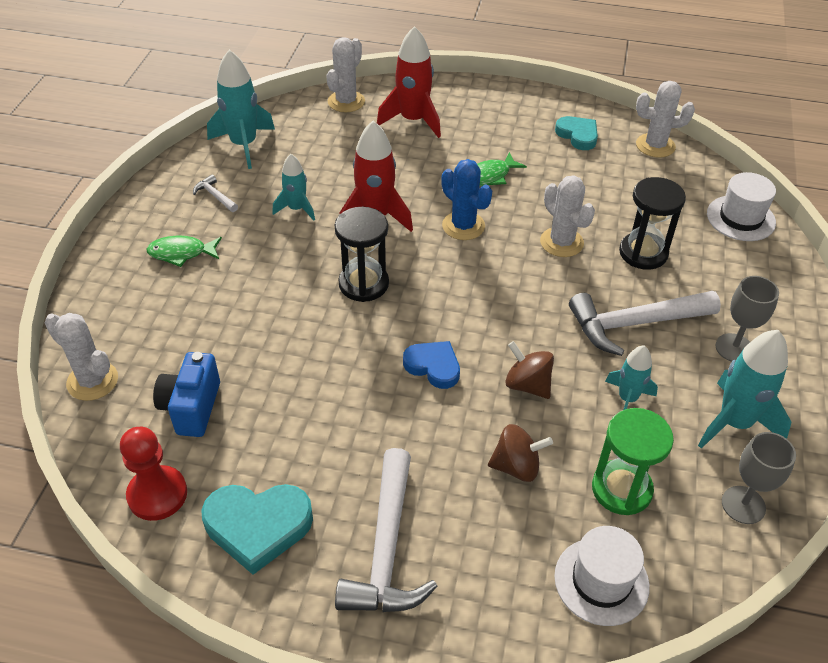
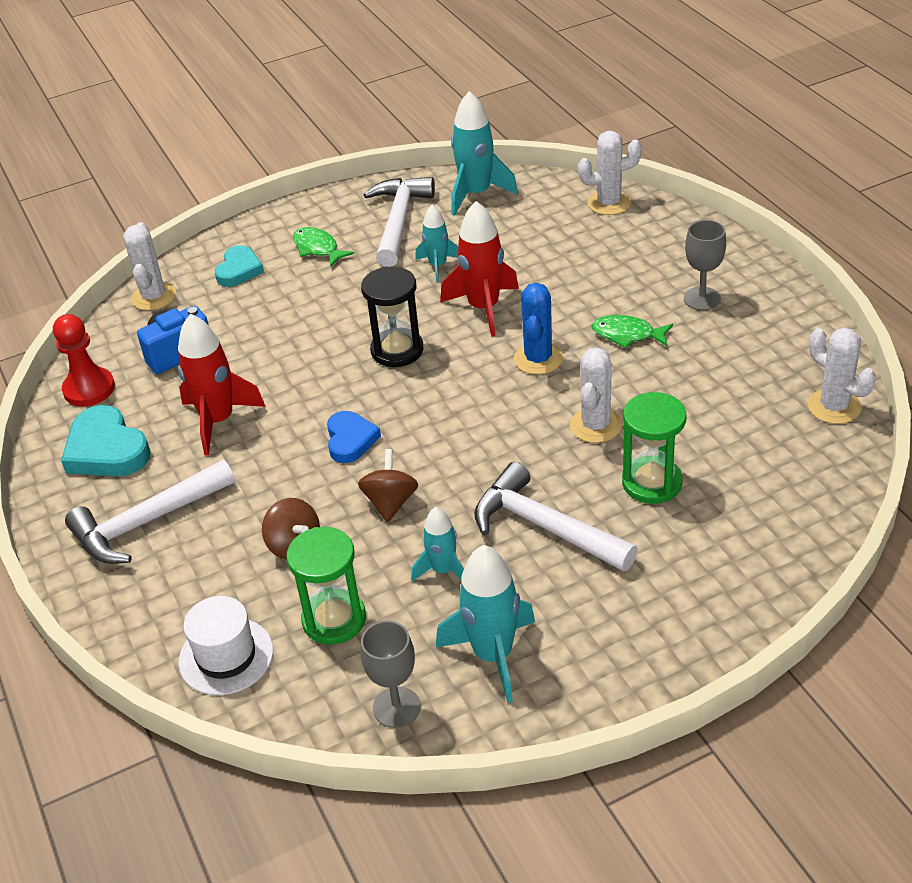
camera: 55 degrees right, 5 degrees down
white hammer [193,175,238,212] -> white hammer [364,177,435,267], size x2.29
red rocket [377,26,441,138] -> red rocket moved to [178,314,266,456]
turquoise heart [555,116,598,150] -> turquoise heart moved to [215,245,264,287]
black hourglass [619,177,686,270] -> green hourglass [622,392,686,504]
white hat [707,172,776,241] -> none
grey goblet [715,276,779,362] -> grey goblet moved to [684,220,726,310]

